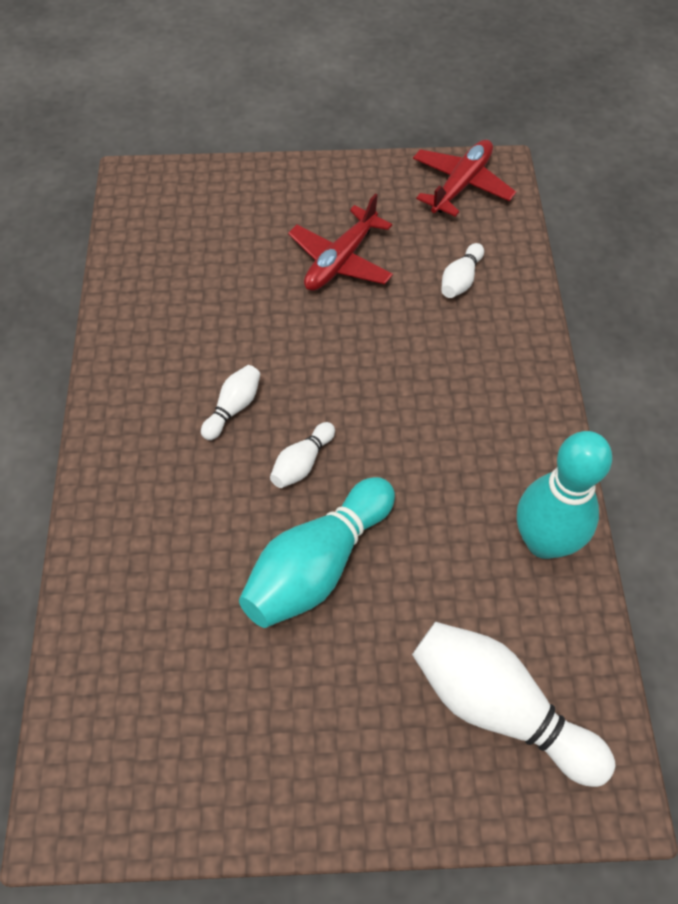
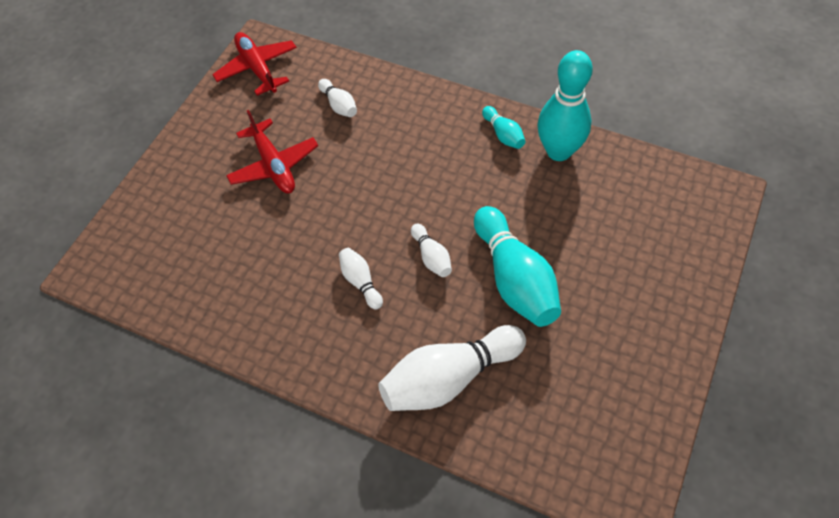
camera: 60 degrees left, 0 degrees up
white bowling pin [412,622,615,787] -> white bowling pin moved to [378,325,526,411]
none -> turquoise bowling pin [482,106,525,149]

